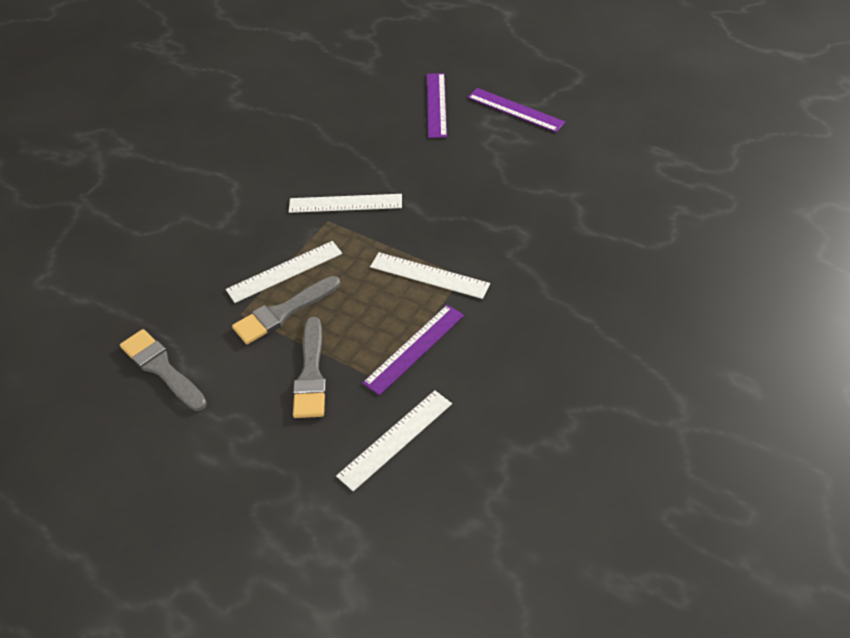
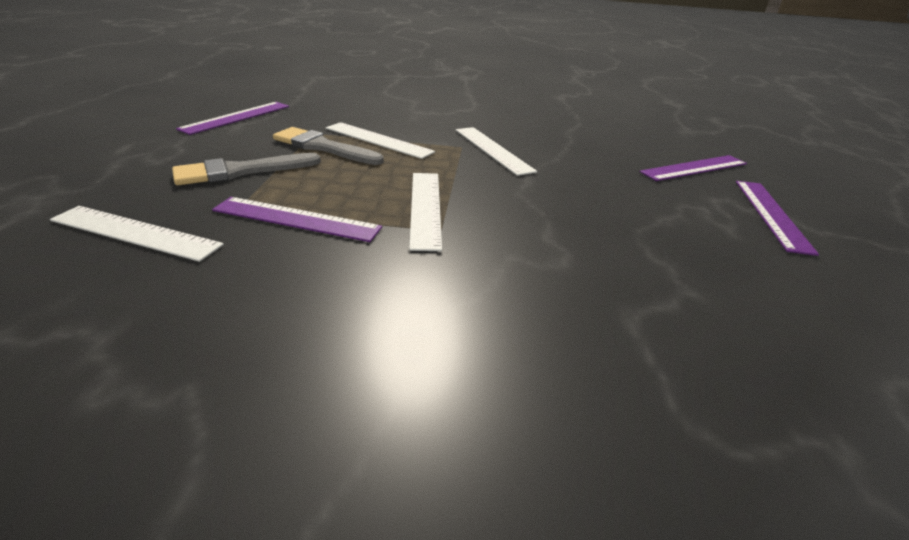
camera: 60 degrees right, 15 degrees down
grey brush [120,329,207,411] -> purple ruler [176,102,289,135]

